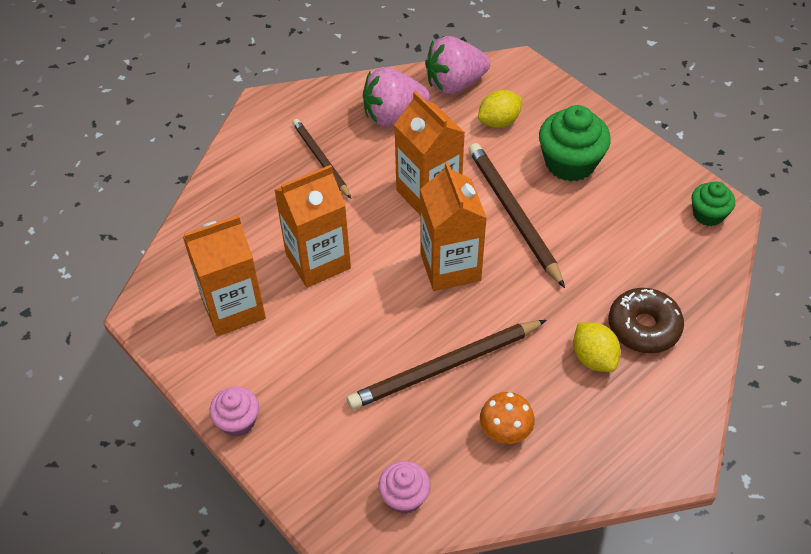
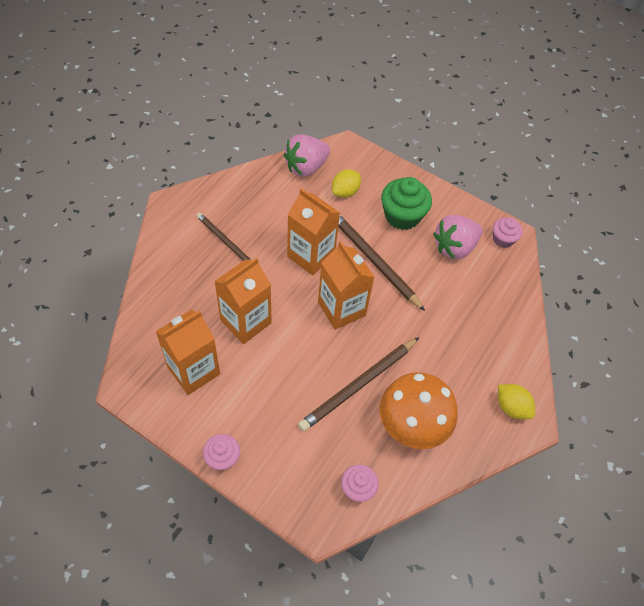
camera: 20 degrees left, 5 degrees up
pink strawberry [363,67,430,126] -> pink strawberry moved to [433,215,483,259]
orange mushroom [480,392,535,444] -> orange mushroom [380,372,458,449], size x1.98
yellow lemon [573,322,621,372] -> yellow lemon moved to [498,384,535,419]
brown donut [609,288,684,353] -> none
green cupcake [692,181,735,226] -> pink cupcake [493,218,522,248]

